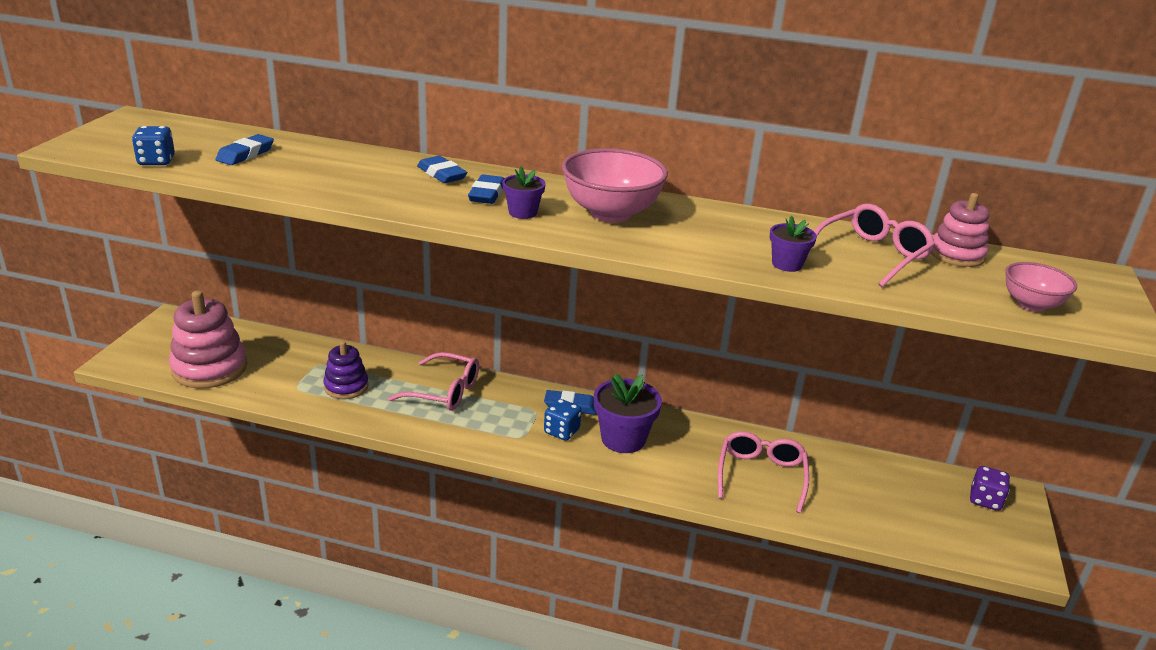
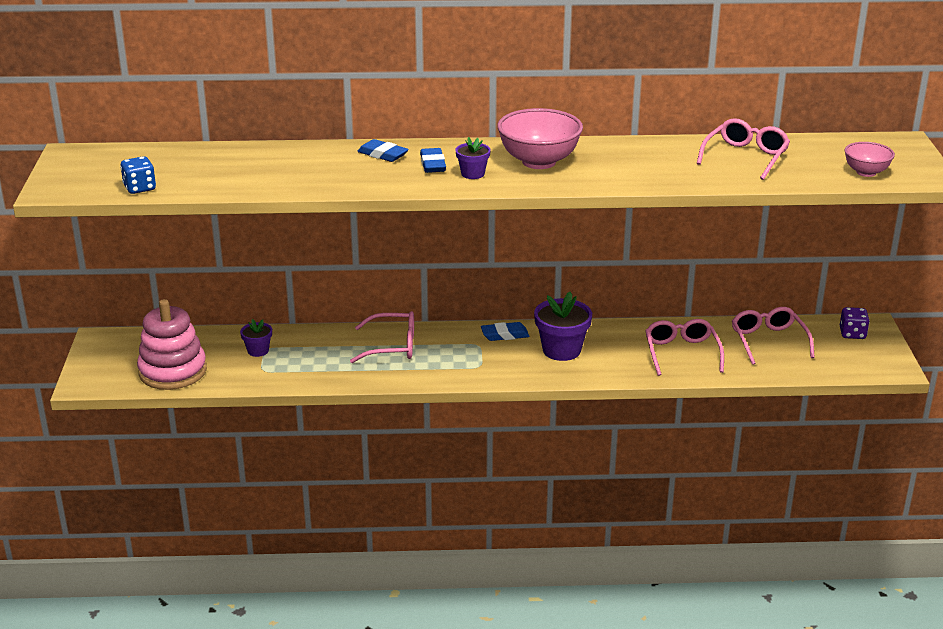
camera: 15 degrees left, 0 degrees up
blue eraser [216,134,274,165] -> none
purple stacking toy [323,341,369,399] -> none
blue dice [544,399,582,441] -> none
purple flower pot [770,216,817,272] -> purple flower pot moved to [240,319,272,357]
pink stacking toy [931,193,989,267] -> none
none -> pink glasses [732,307,815,365]

